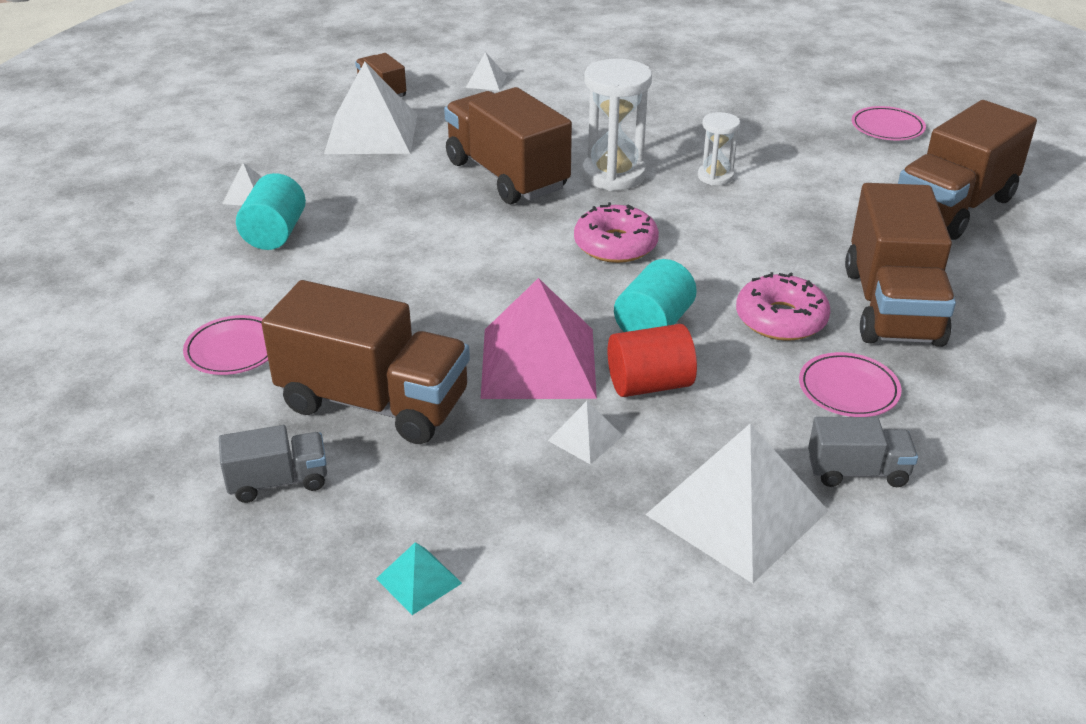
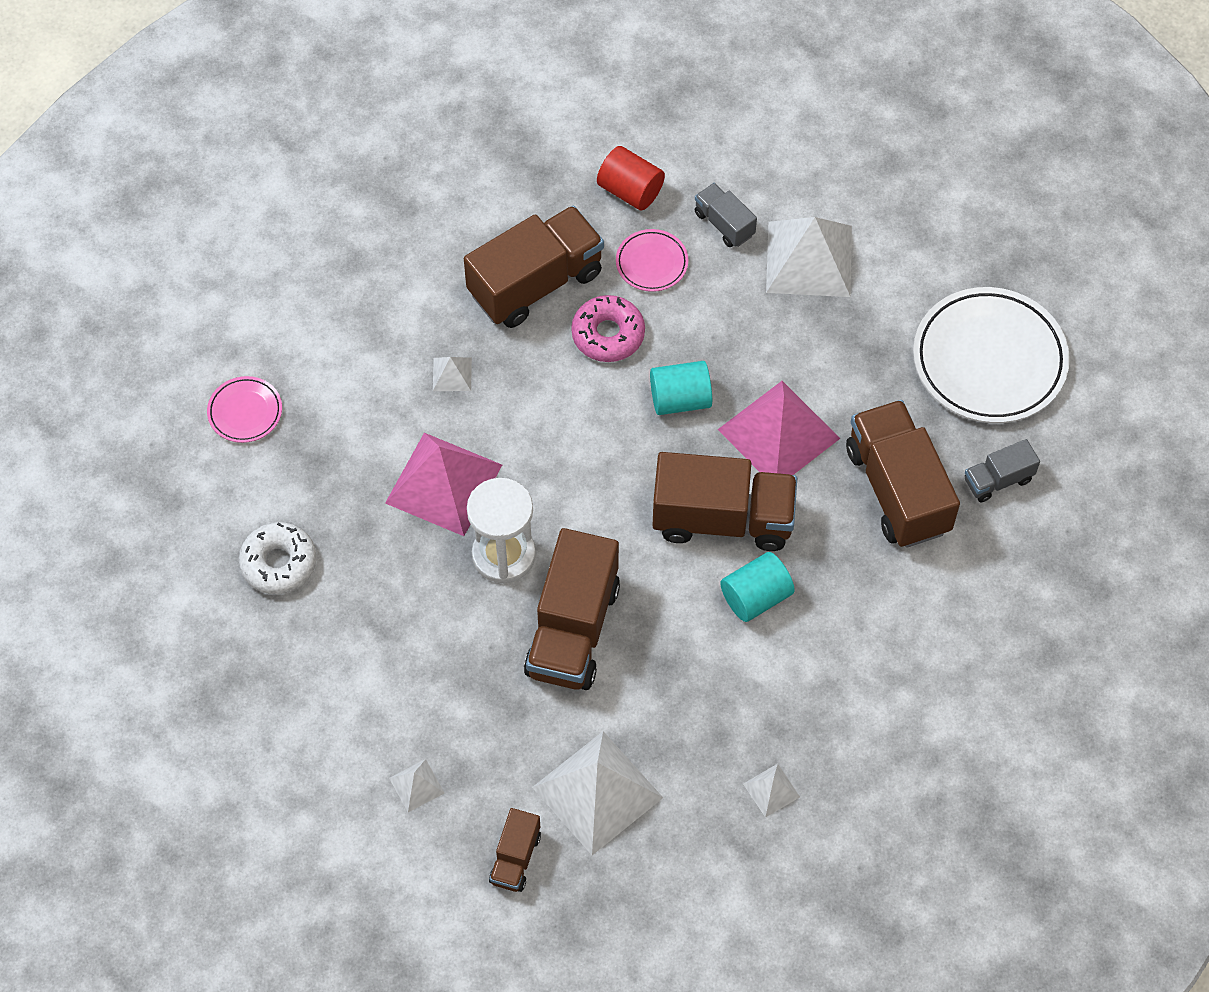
camera: 130 degrees left, 25 degrees up
pink plate [183,315,268,375] -> none
grey truck [219,425,327,503] -> grey truck turned 60 degrees counterclockwise [965,439,1040,502]
turquoise cylinder [236,173,306,250] -> turquoise cylinder moved to [720,552,795,622]
turquoise pyramid [376,542,462,615] -> white plate [913,287,1070,423]
white pyramid [548,401,623,464] -> white pyramid moved to [433,357,472,391]
pink donut [574,202,659,263] -> none
red cylinder [607,324,697,397] -> red cylinder moved to [597,146,665,210]
white hourglass [698,112,740,185] -> pink pyramid [385,433,502,536]
brown truck [898,100,1037,240] -> brown truck moved to [652,452,797,551]
none -> white donut [239,522,317,595]

